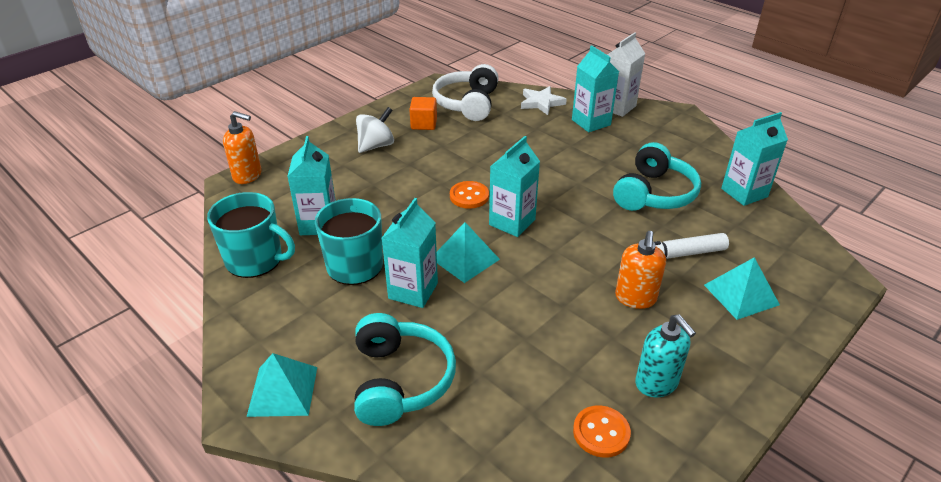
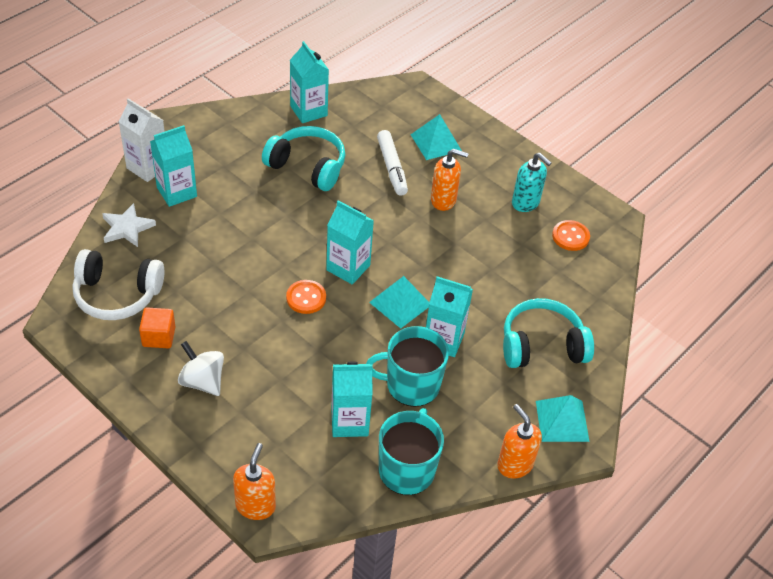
camera: 95 degrees left, 10 degrees up
turquoise soap dispenser [635,314,696,397] -> turquoise soap dispenser turned 75 degrees clockwise [512,153,552,212]
none -> orange soap dispenser [497,404,542,479]

